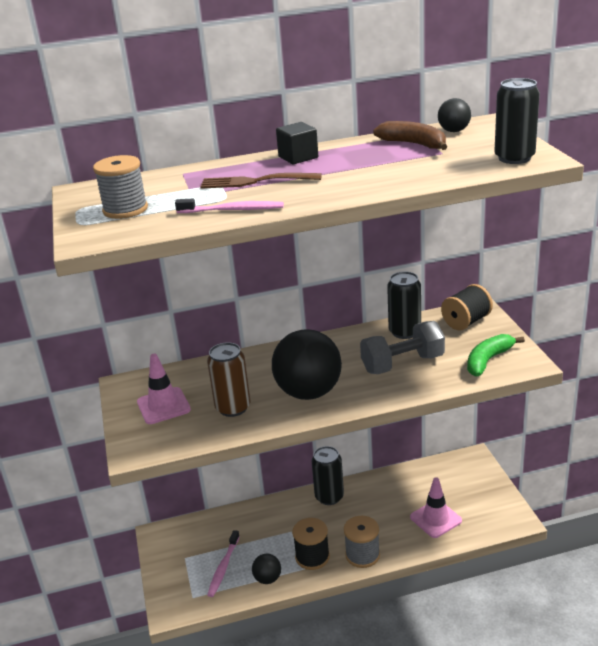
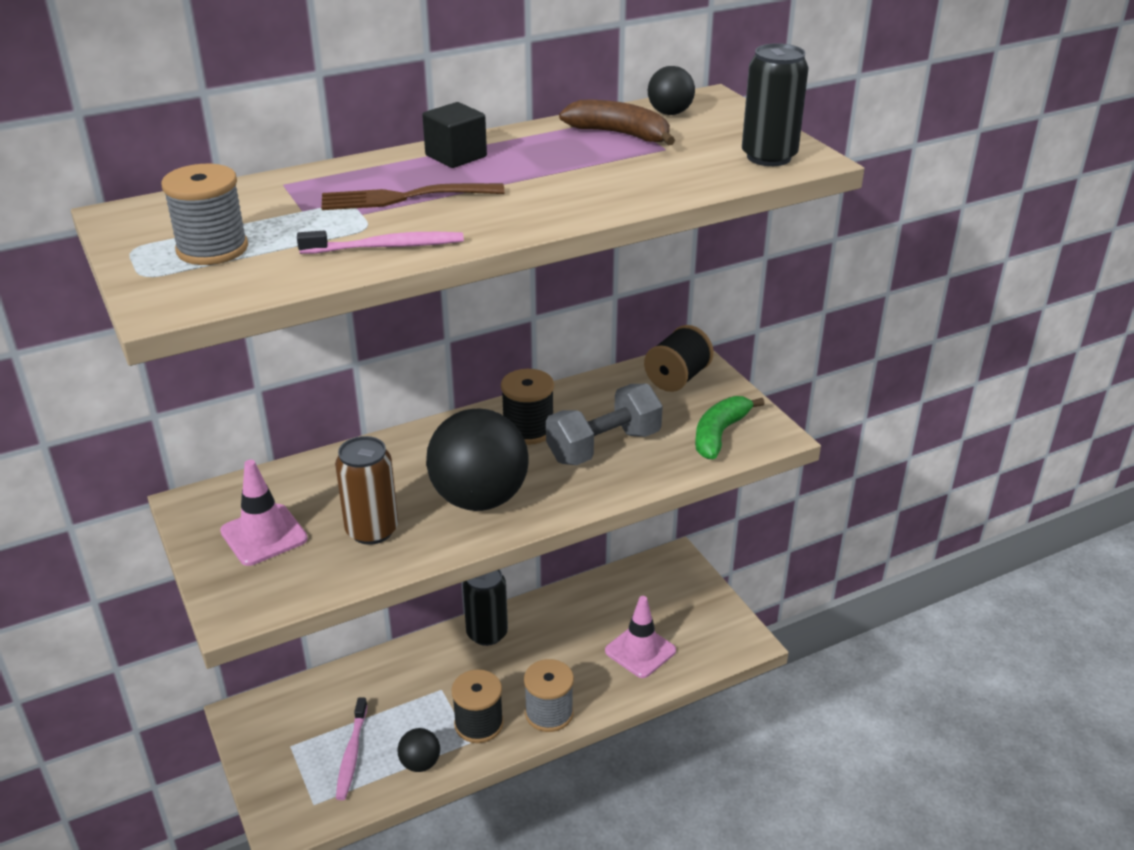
camera: 15 degrees left, 5 degrees up
black can [387,271,421,339] -> none
none -> black spool [501,369,554,445]

